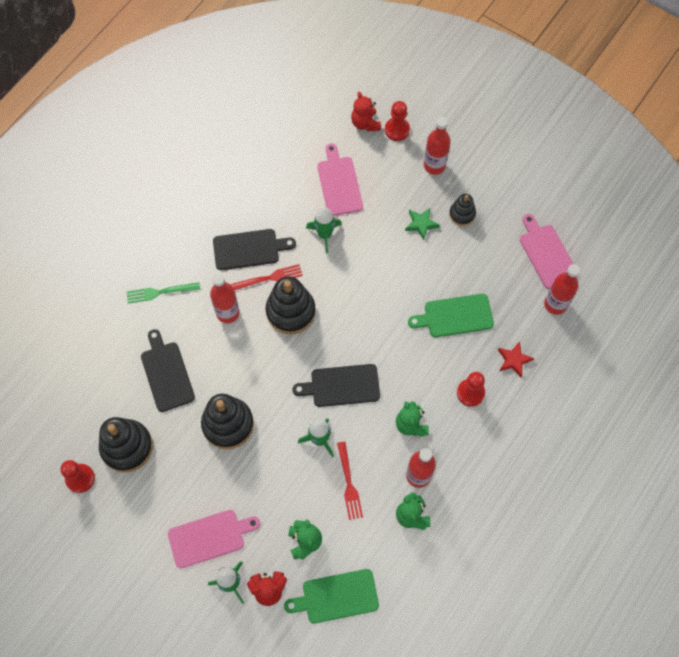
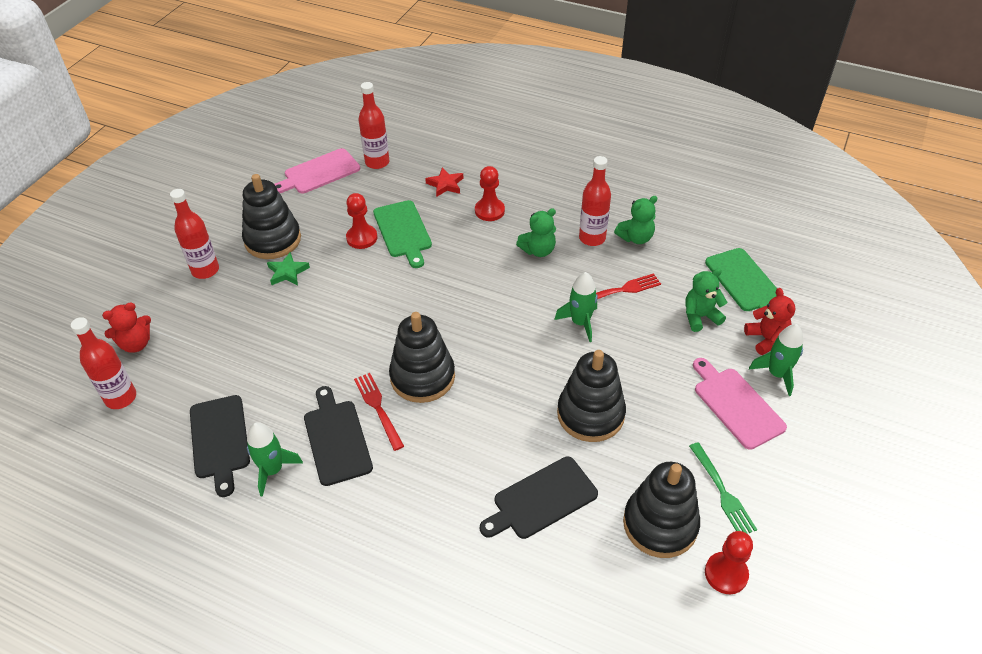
camera: 100 degrees left, 20 degrees down
green fork [127,282,200,304] -> green fork moved to [689,442,757,533]
red bottle [210,273,240,323] -> red bottle moved to [71,317,136,409]
black cutting board [292,364,380,407] -> black cutting board moved to [190,395,250,497]
green rocket [306,207,342,254] -> green rocket moved to [247,422,303,497]
pink cutting board [317,143,363,216] -> none
red pawn [385,101,410,141] -> red pawn moved to [346,193,377,249]
black stacking toy [449,194,476,226] -> black stacking toy [242,174,301,259], size x1.82

